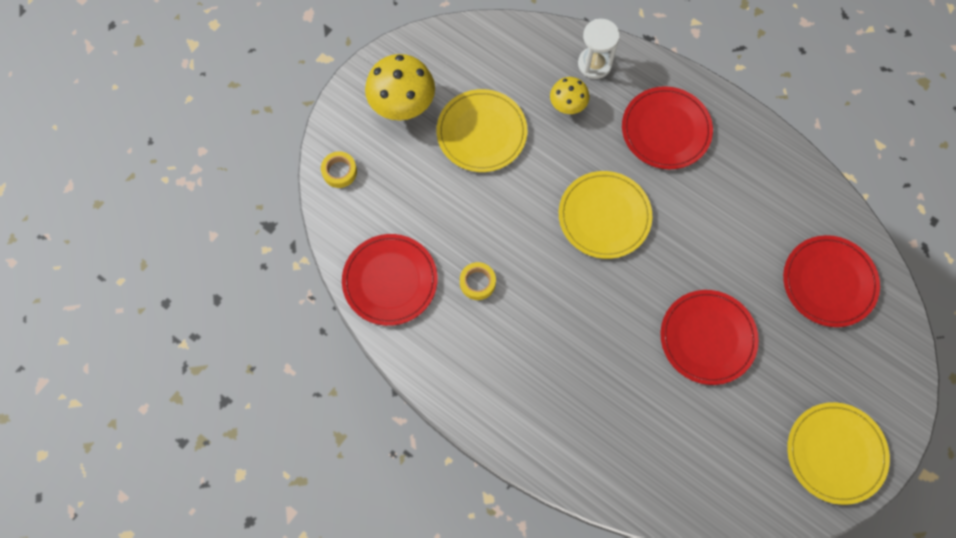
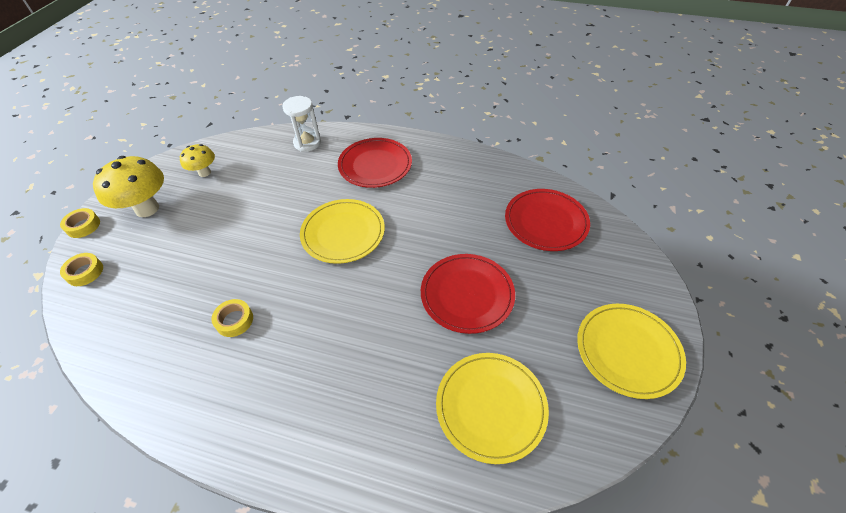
camera: 20 degrees left, 20 degrees down
red plate [342,234,438,326] -> none
yellow plate [436,89,527,172] -> yellow plate moved to [436,353,549,464]
yellow mushroom [550,77,589,114] -> yellow mushroom moved to [180,144,215,177]
none -> yellow tape [60,208,100,238]

